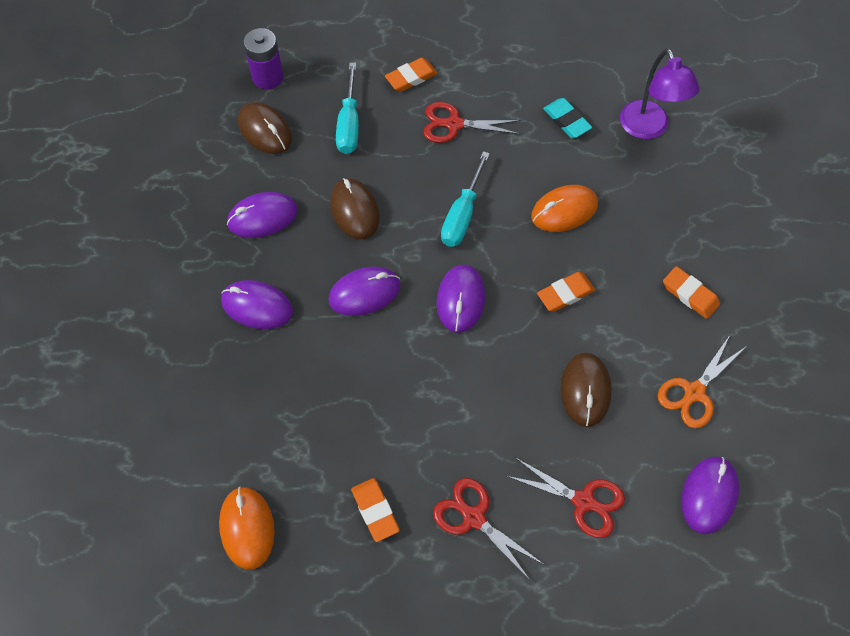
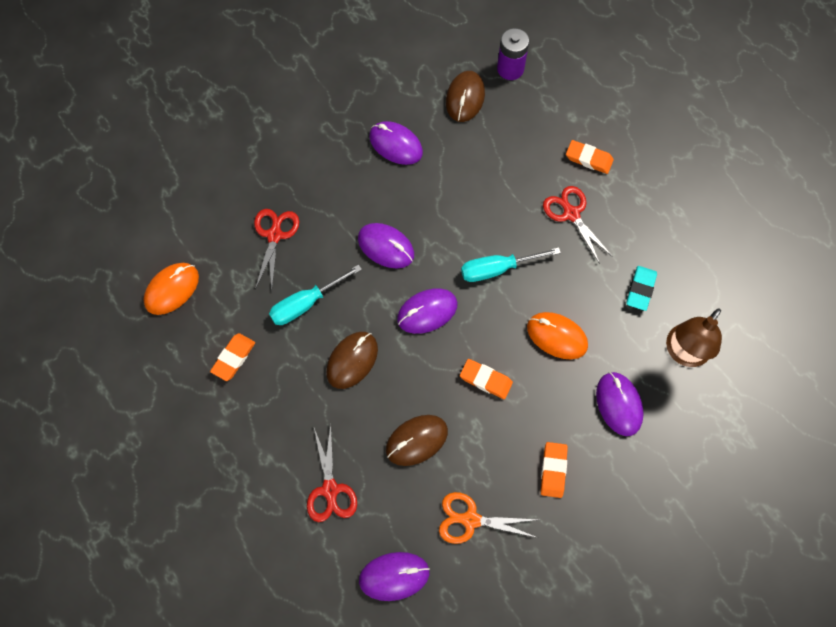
camera: 55 degrees right, 5 degrees up
purple mouse [221,280,293,329] -> purple mouse moved to [596,372,644,436]
brown mouse [330,178,380,240] -> brown mouse moved to [326,332,378,389]
turquoise screwdriver [336,63,359,154] -> turquoise screwdriver moved to [269,265,362,325]
red scissors [433,478,543,580] -> red scissors moved to [254,209,299,290]
purple lamp [620,49,700,139] -> brown lamp [666,308,722,367]

